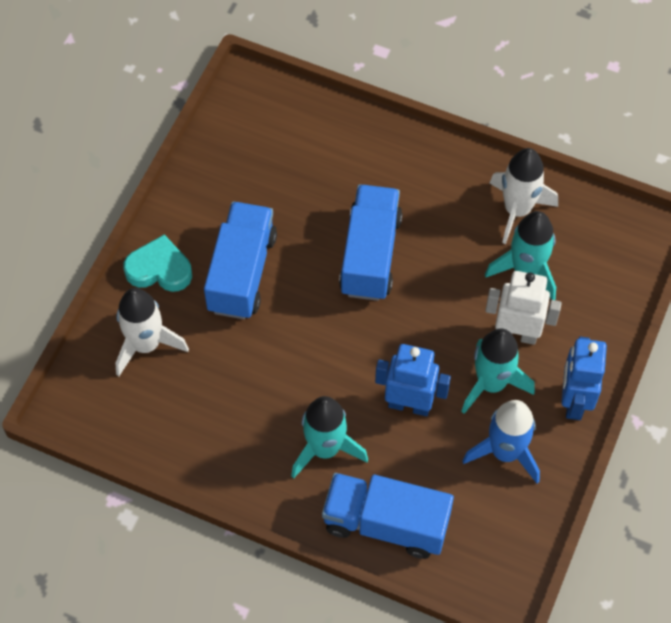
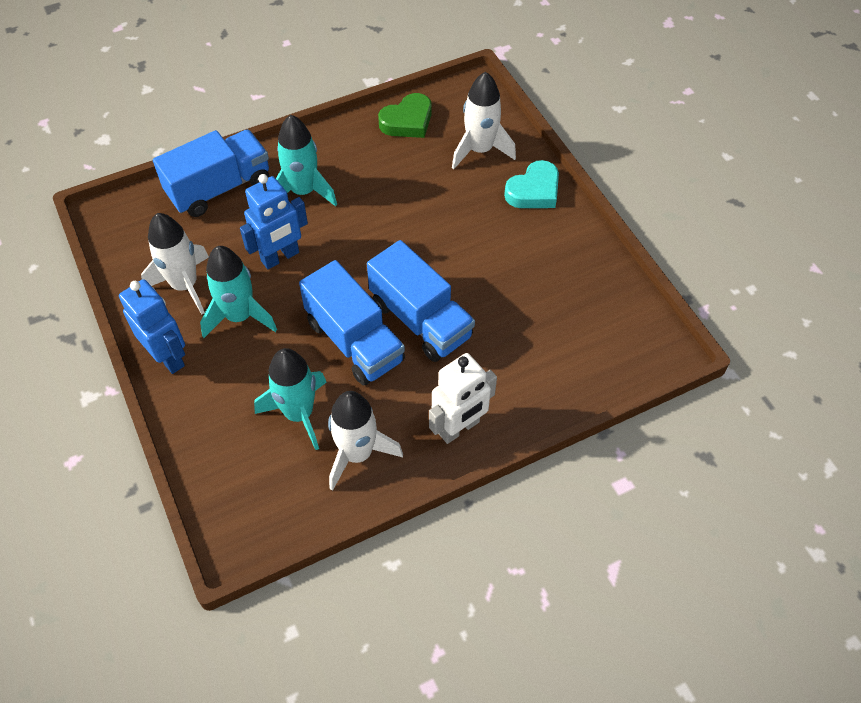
camera: 130 degrees right, 5 degrees down
blue truck [204,201,277,319] -> blue truck moved to [299,260,405,385]
blue rocket [462,400,540,483] -> white rocket [141,213,209,314]
white robot [485,271,562,345] -> white robot moved to [429,353,497,444]
none -> green heart [378,93,432,138]

